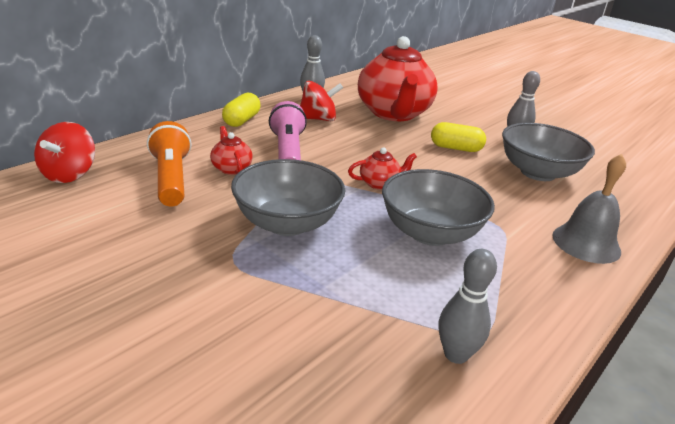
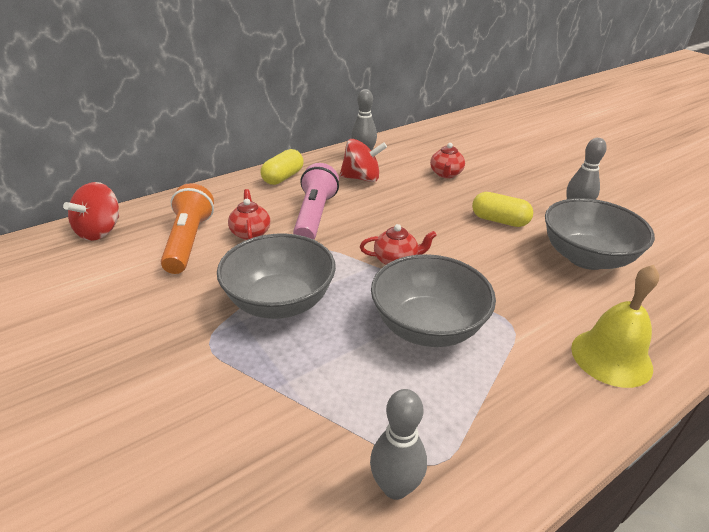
camera: 15 degrees right, 5 degrees up
red teapot [358,36,438,121] -> red teapot [430,143,465,178], size x0.41
grey bell [552,154,626,264] -> yellow bell [571,265,659,388]

